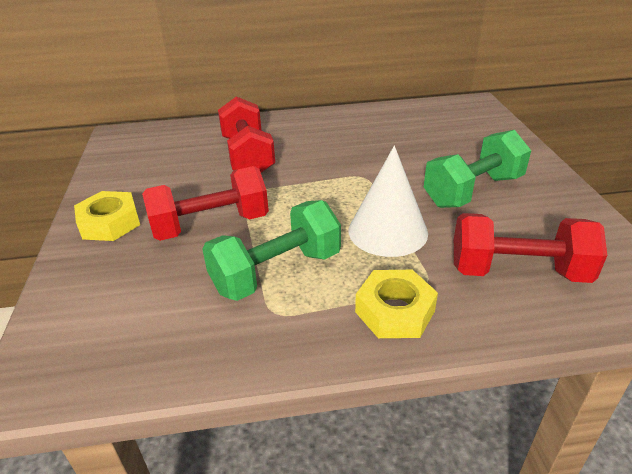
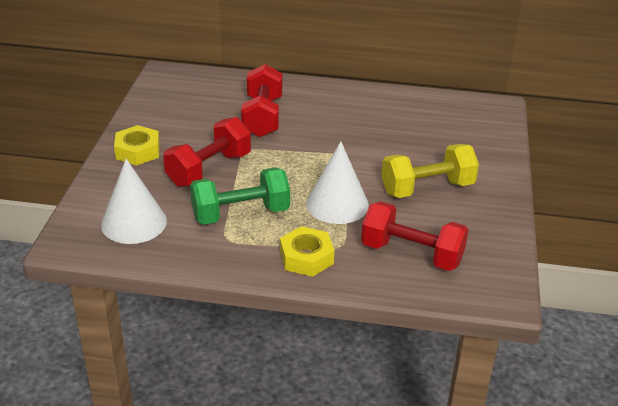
camera: 15 degrees right, 0 degrees up
red dumbbell [142,166,269,241] -> red dumbbell turned 45 degrees counterclockwise [163,117,251,187]
green dumbbell [424,130,531,208] -> yellow dumbbell [381,144,479,198]
none -> white cone [101,159,167,244]

